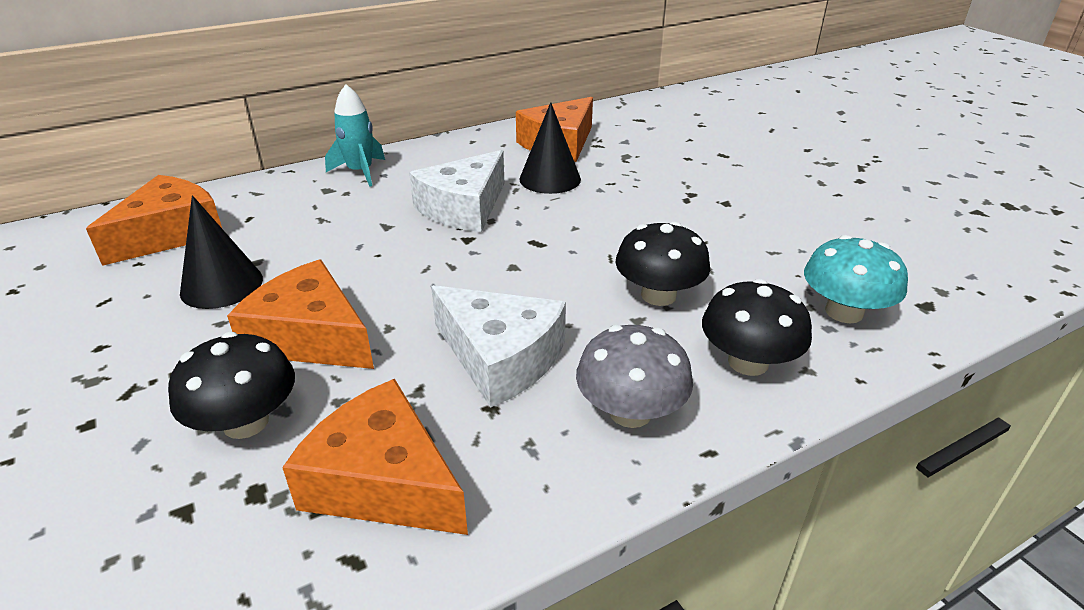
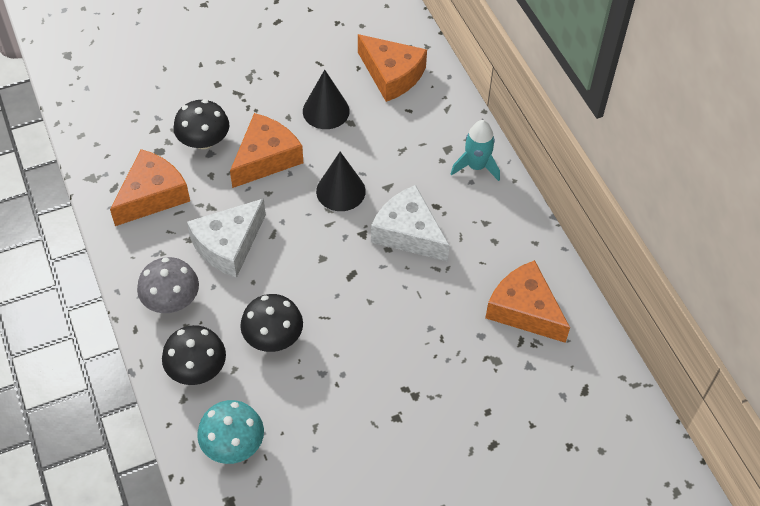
camera: 95 degrees right, 20 degrees up
black cone [519,102,581,194] -> black cone moved to [316,152,366,211]

